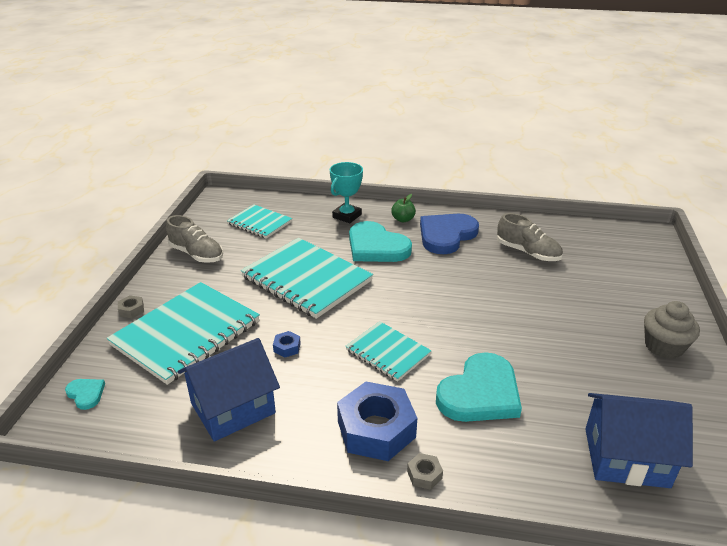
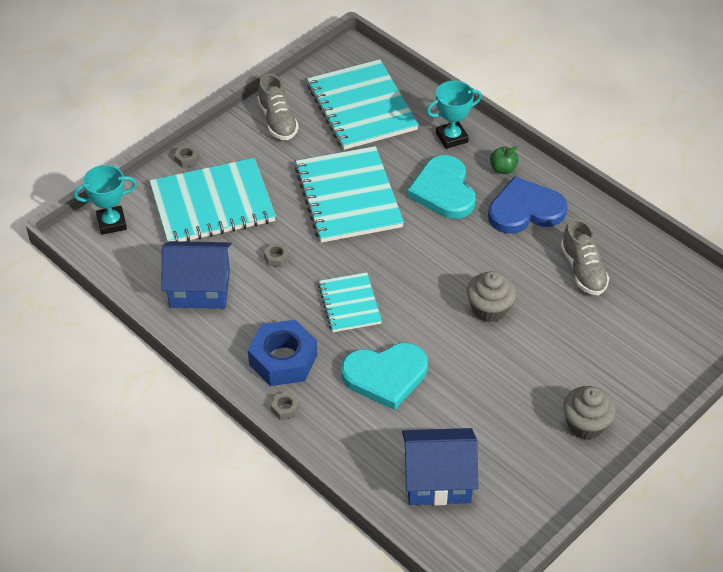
camera: 35 degrees right, 15 degrees up
turquoise heart [65,379,105,410] -> turquoise trophy [74,165,137,235]
turquoise notebook [227,204,292,239] -> turquoise notebook [307,59,419,150], size x1.79
blue nut [273,331,301,358] -> grey nut [263,243,290,268]
blue house [585,393,693,488] -> blue house turned 45 degrees counterclockwise [402,428,478,506]
none -> grey cupcake [467,271,516,322]

